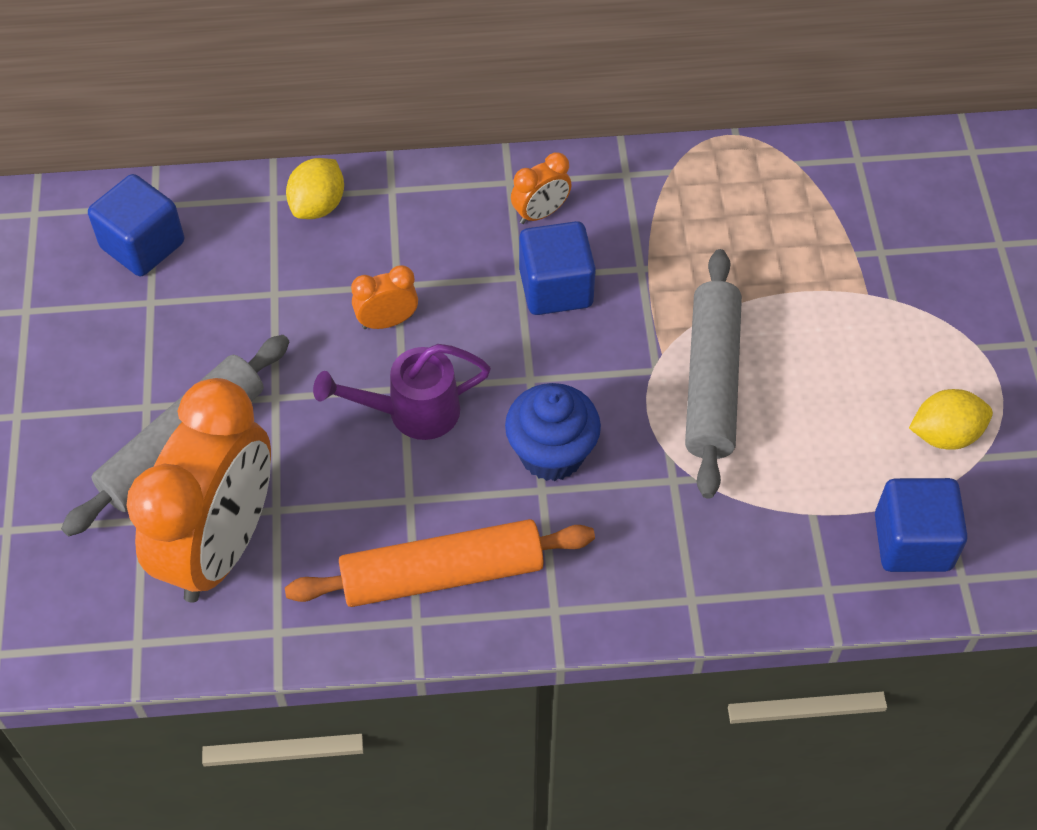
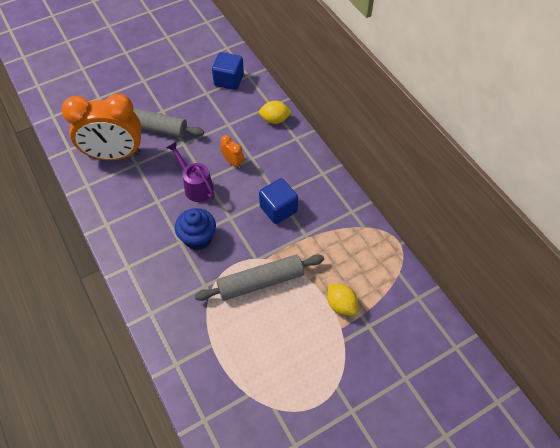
camera: 65 degrees right, 0 degrees up
orange rolling pin [285,519,595,607] -> none
orange clock [511,152,572,224] -> none
blue cube [875,478,968,572] -> none
yellow lemon [909,389,993,450] -> yellow lemon moved to [327,284,358,315]

